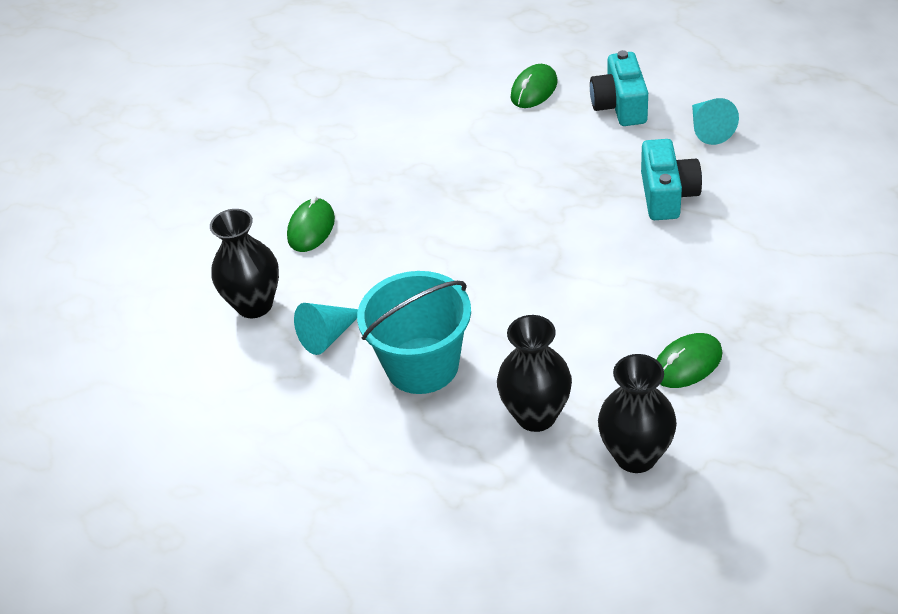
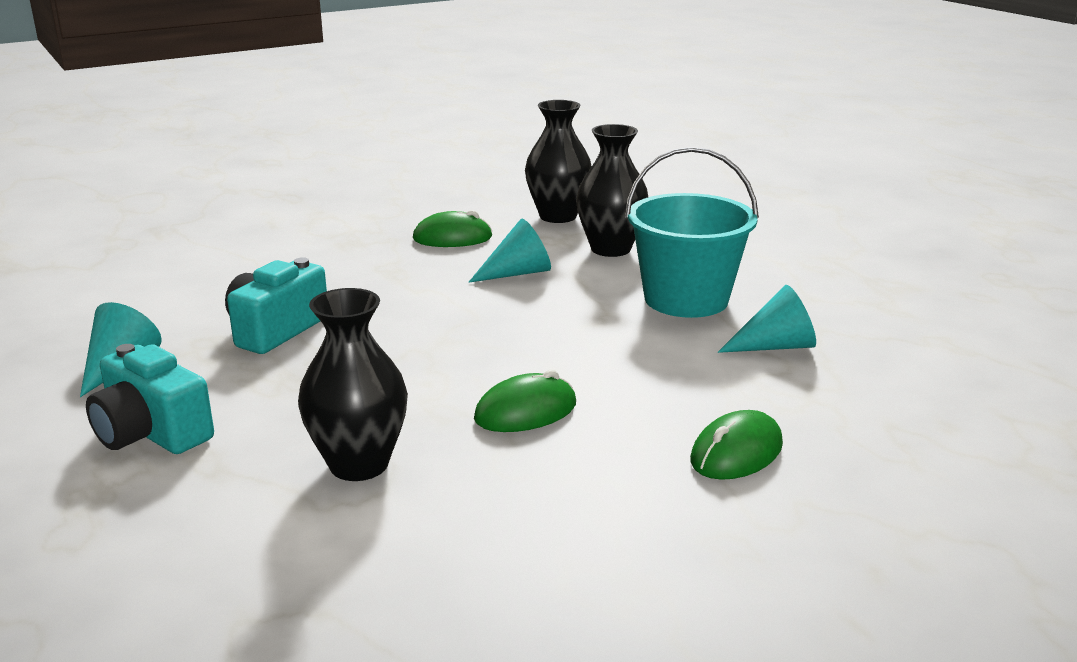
camera: 155 degrees left, 20 degrees down
black vase [210,209,279,318] -> black vase moved to [298,288,408,481]
green mouse [511,64,558,108] -> green mouse moved to [474,370,576,432]
turquoise camera [590,50,648,126] -> turquoise camera turned 105 degrees clockwise [86,344,214,454]
none -> turquoise cone [469,219,551,283]

